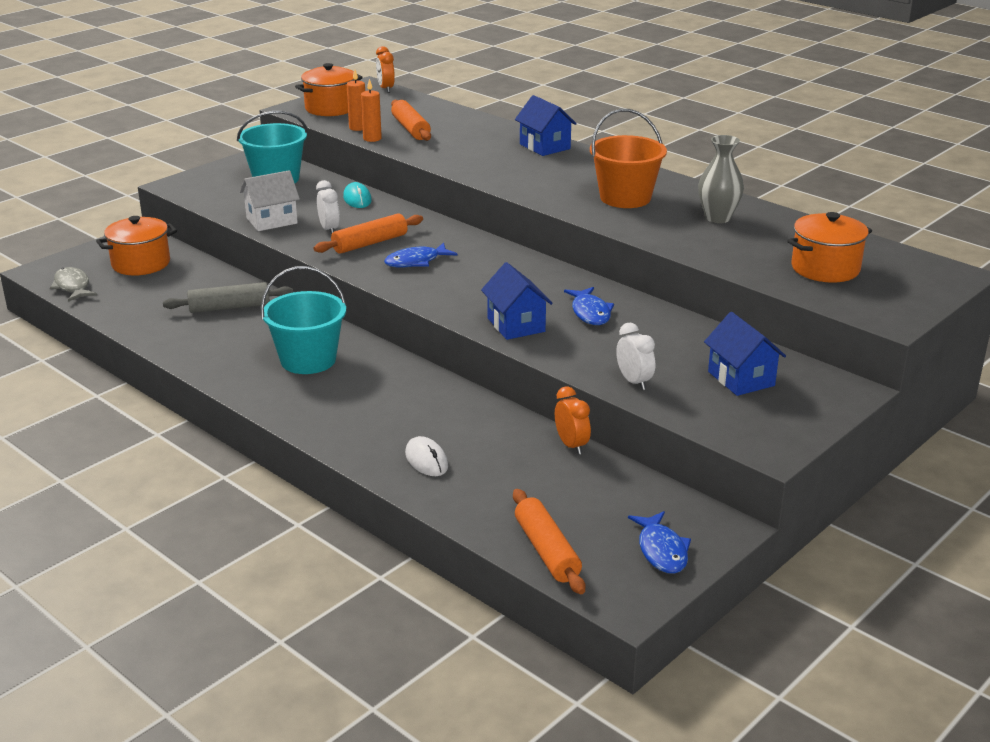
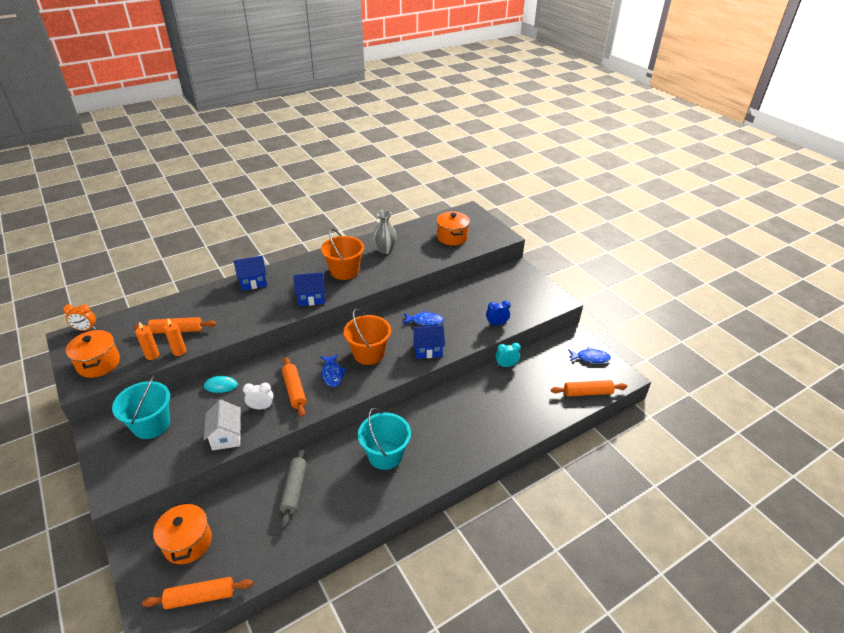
camera: 75 degrees left, 10 degrees up
grey fish [50,267,97,302] -> orange rolling pin [142,577,253,609]
white mouse [405,436,448,476] -> none
orange clock [555,387,591,455] -> turquoise clock [496,343,521,367]
white clock [616,323,655,390] -> blue clock [486,300,511,325]
blue house [704,312,786,396] -> blue house moved to [293,272,325,306]
none -> orange bucket [344,309,391,365]

